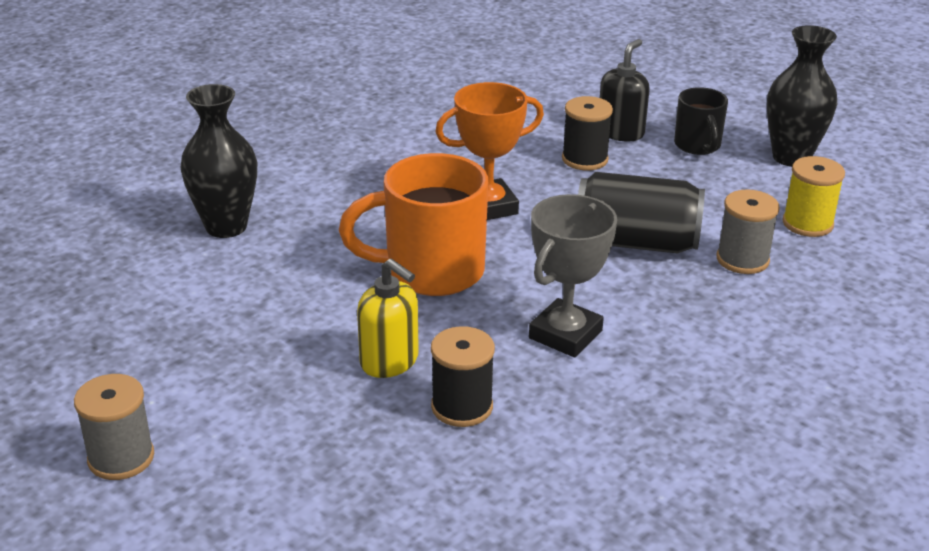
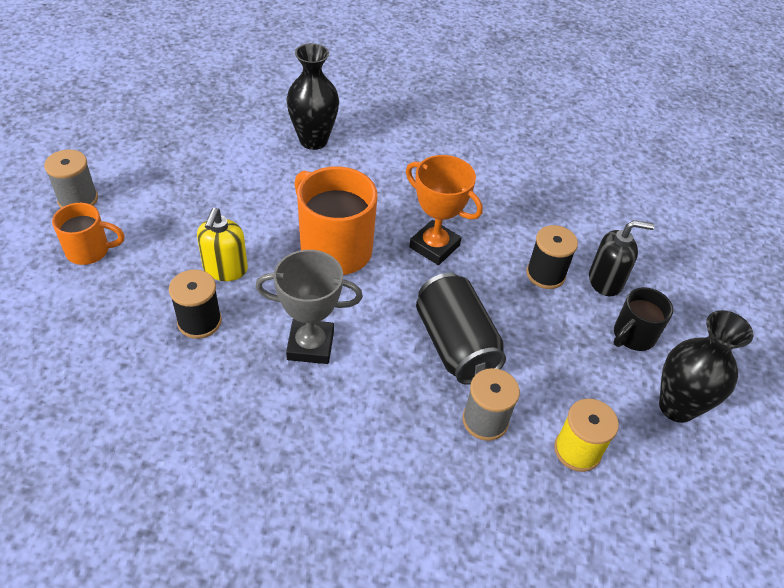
camera: 55 degrees right, 15 degrees up
none -> orange mug [52,203,125,265]

